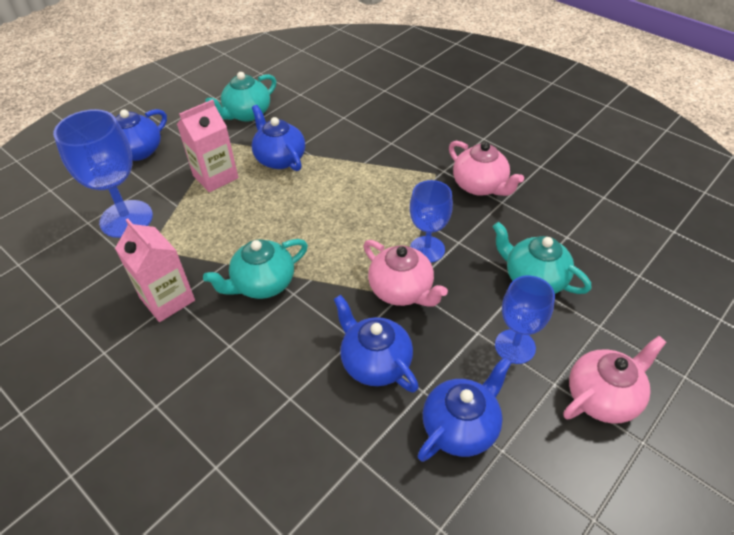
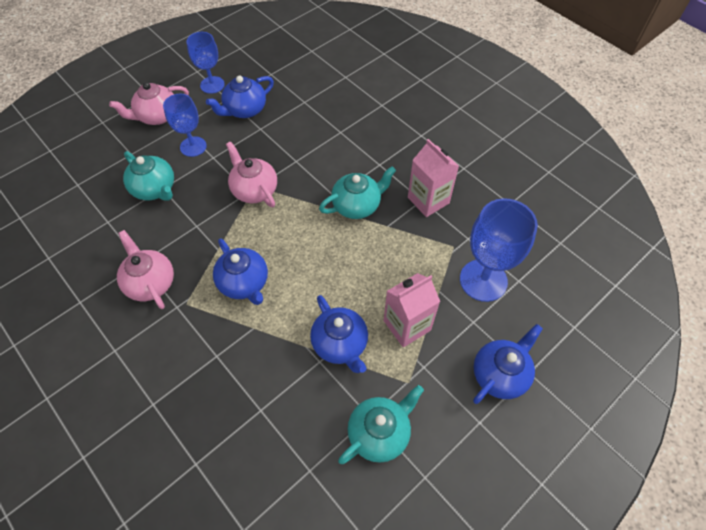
camera: 175 degrees left, 10 degrees up
blue teapot [334,295,419,392] -> blue teapot moved to [213,238,268,305]
blue goblet [410,180,453,263] -> blue goblet moved to [186,32,225,94]

